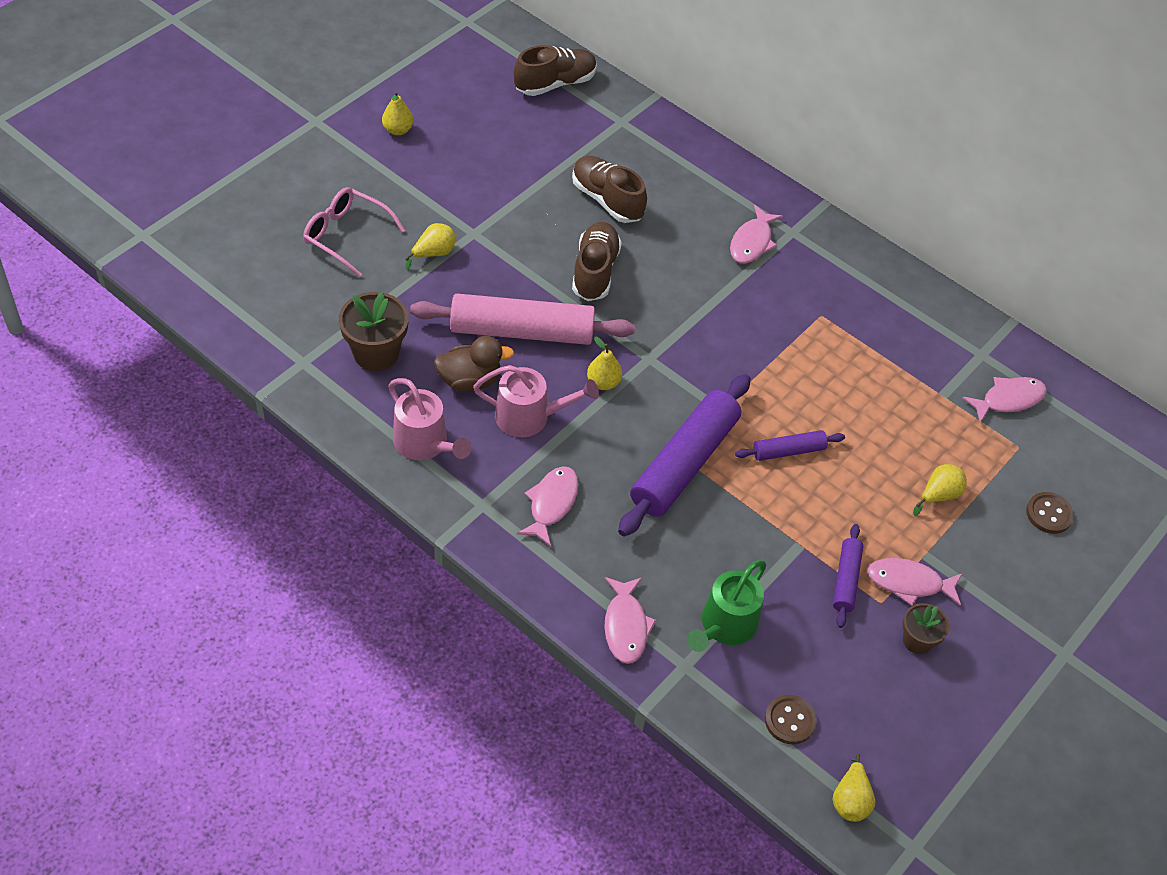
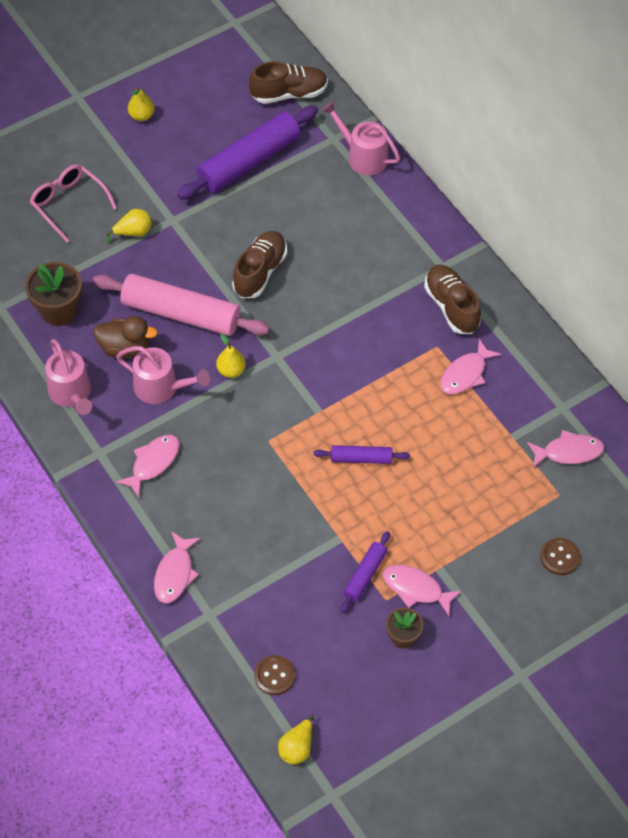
camera: 20 degrees right, 5 degrees up
brown shoe [572,156,647,223] -> brown shoe moved to [424,265,481,334]
purple rolling pin [618,374,751,537] -> purple rolling pin moved to [177,106,318,200]
green watering can [687,560,766,652] -> none
pink fish [730,205,783,263] -> pink fish moved to [440,339,501,394]
yellow pear [913,464,967,516] -> none
none -> pink watering can [321,101,400,175]

